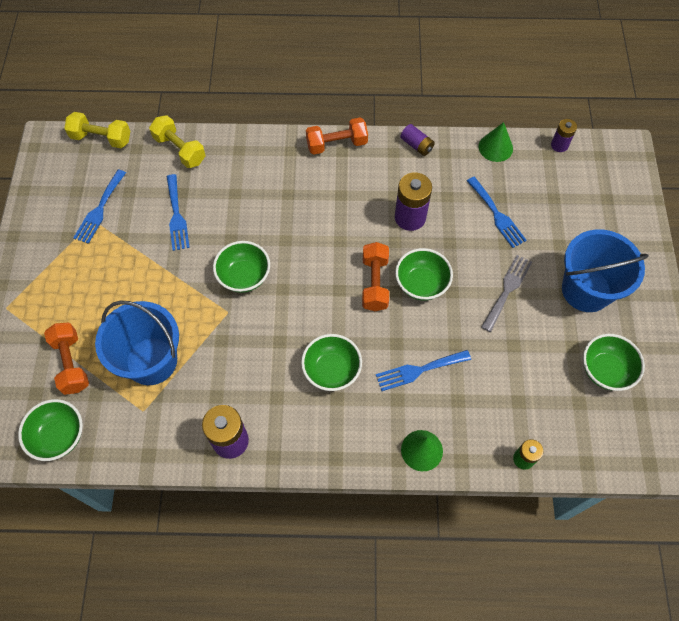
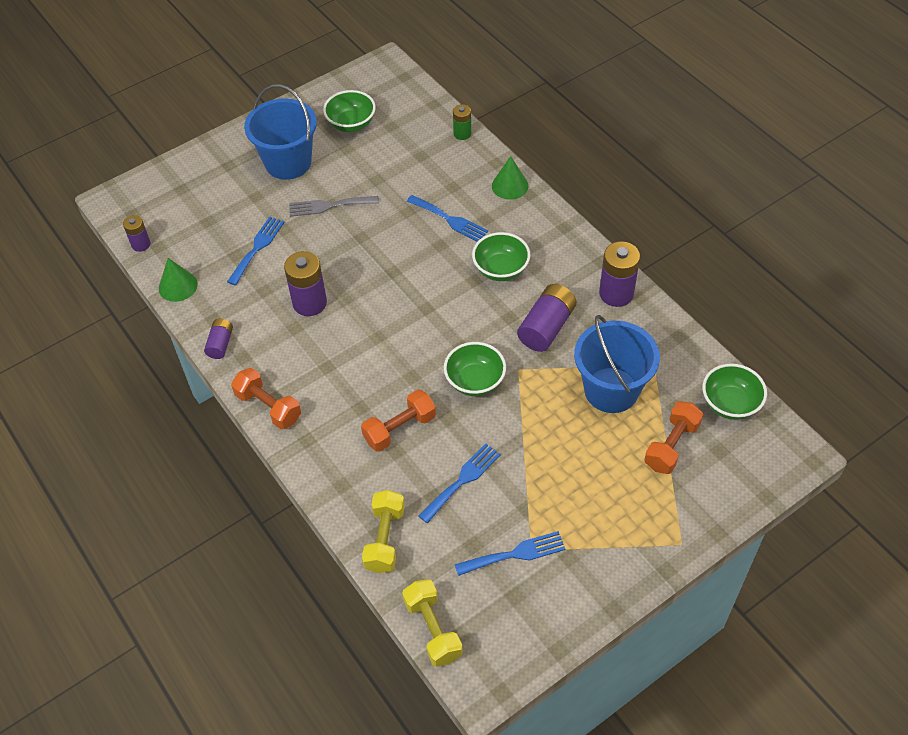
camera: 125 degrees left, 10 degrees down
orange dumbbell [362,242,389,311] -> orange dumbbell moved to [361,390,436,452]
green bowl [395,248,453,300] -> none
none -> purple battery [517,284,576,352]

